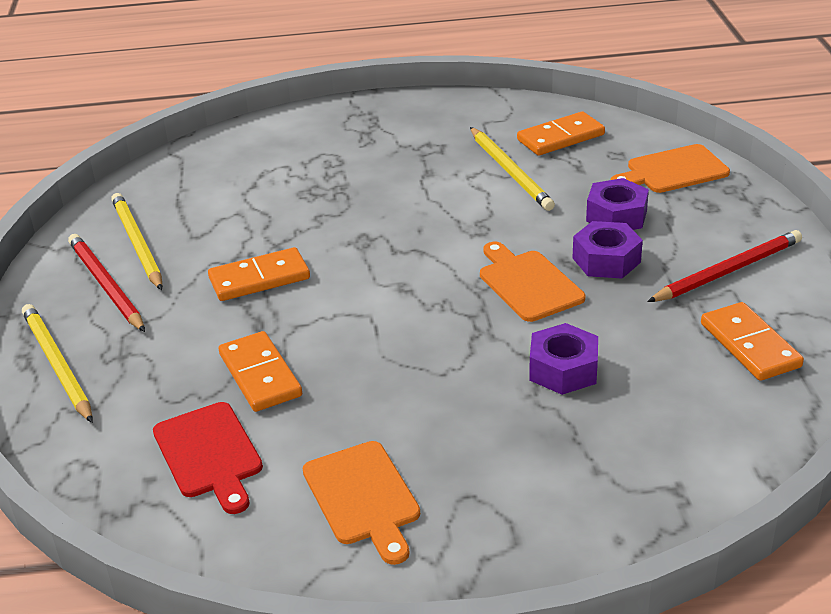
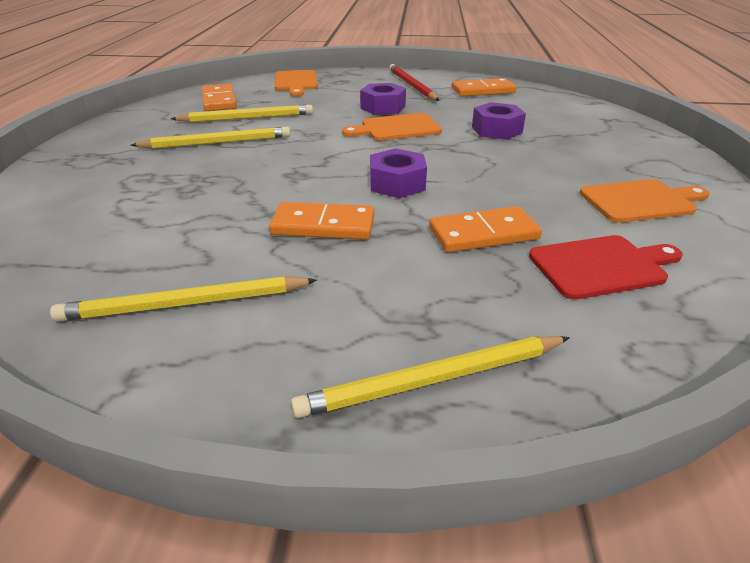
camera: 80 degrees left, 0 degrees up
red pencil [68,234,145,332] -> none
orange domino [208,247,310,301] -> orange domino turned 75 degrees counterclockwise [269,202,375,240]
purple nut [586,178,649,230] -> purple nut moved to [370,148,427,198]
none -> yellow pencil [130,127,290,149]

